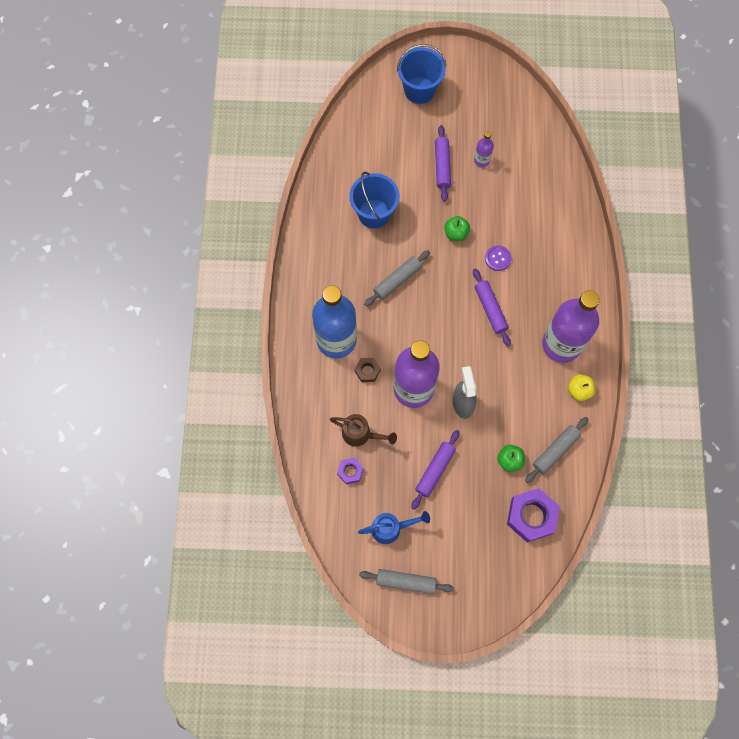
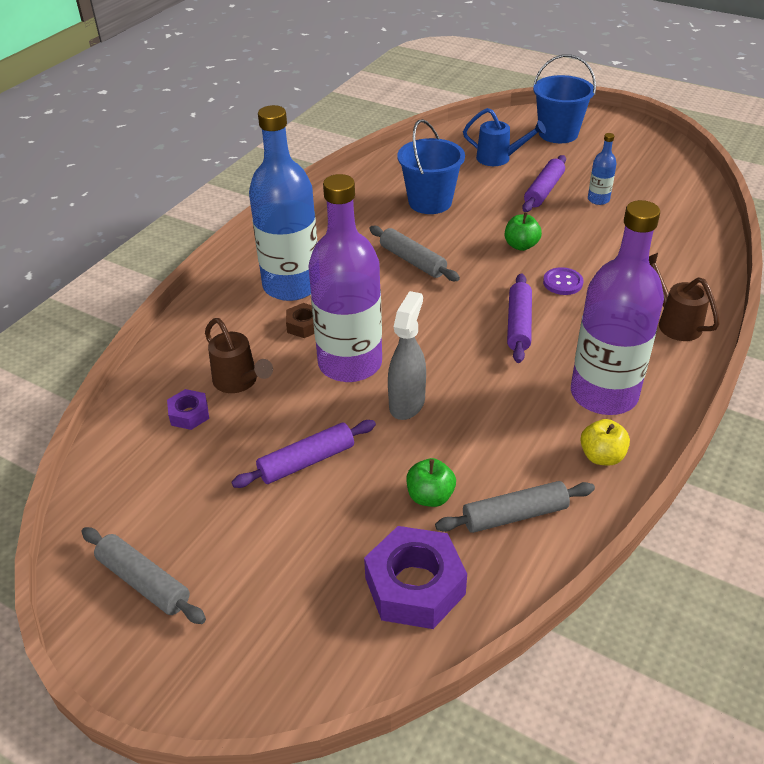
camera: 30 degrees right, 30 degrees down
blue watering can [358,511,430,544] -> blue watering can moved to [463,108,546,166]
grey rolling pin [364,250,430,307] -> grey rolling pin turned 60 degrees clockwise [369,226,460,281]
purple bottle [474,131,494,167] -> blue bottle [588,133,617,205]
none -> brown watering can [649,253,720,341]

